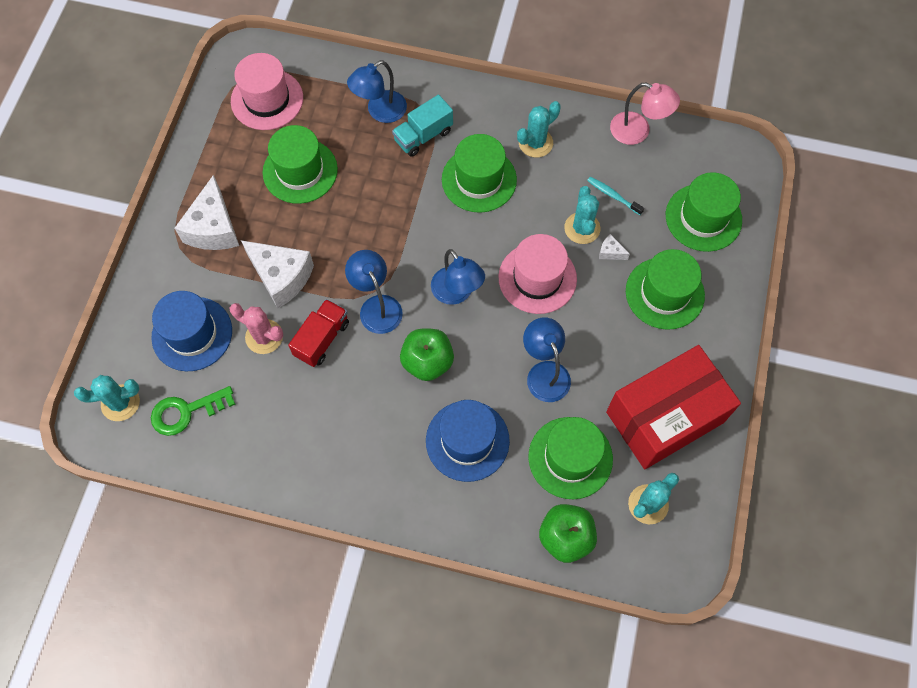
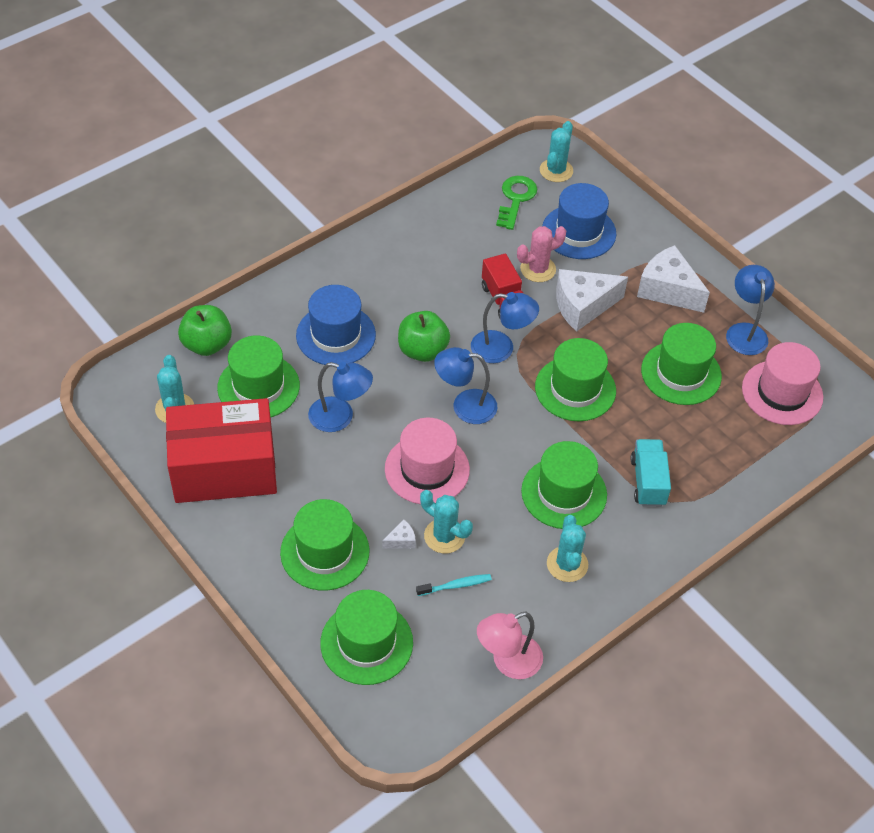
camera: 125 degrees right, 15 degrees down
blue lamp [347,60,407,123] -> blue lamp moved to [726,265,775,355]
red box [606,345,741,469] -> red box turned 75 degrees clockwise [166,398,277,503]
none -> green hat [535,338,616,421]

